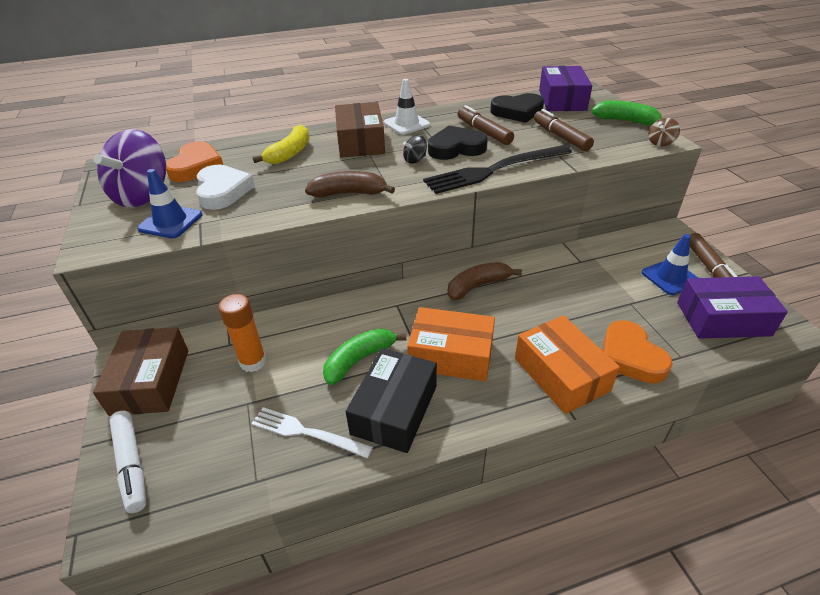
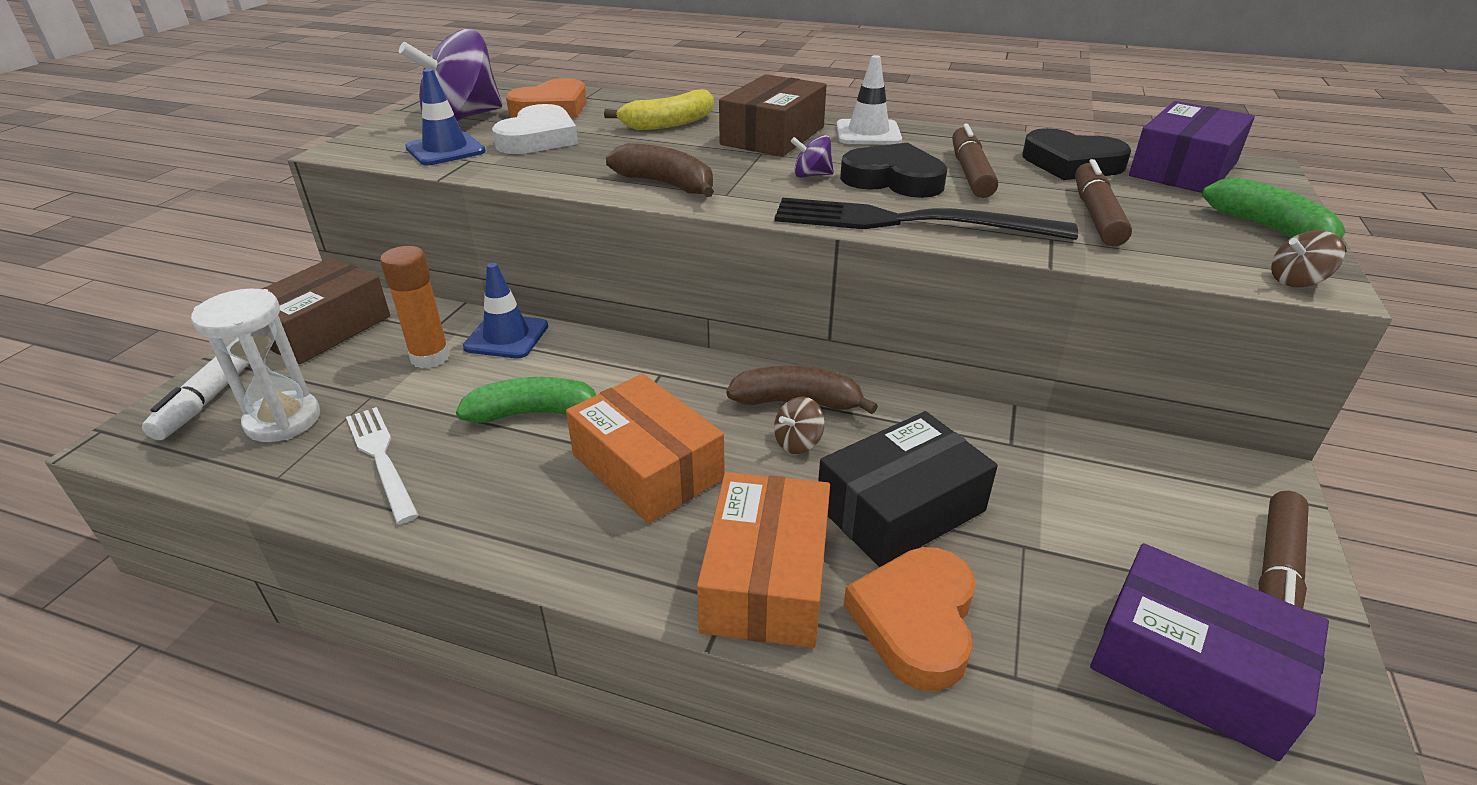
camera: 35 degrees right, 5 degrees down
black box [346,348,437,453] -> black box moved to [818,411,998,567]
black spinning top [403,135,427,164] -> purple spinning top [791,135,834,178]
blue traffic cone [642,234,698,295] -> blue traffic cone moved to [463,263,548,358]
none -> white hourglass [191,288,320,442]
none -> brown spinning top [774,397,825,454]

